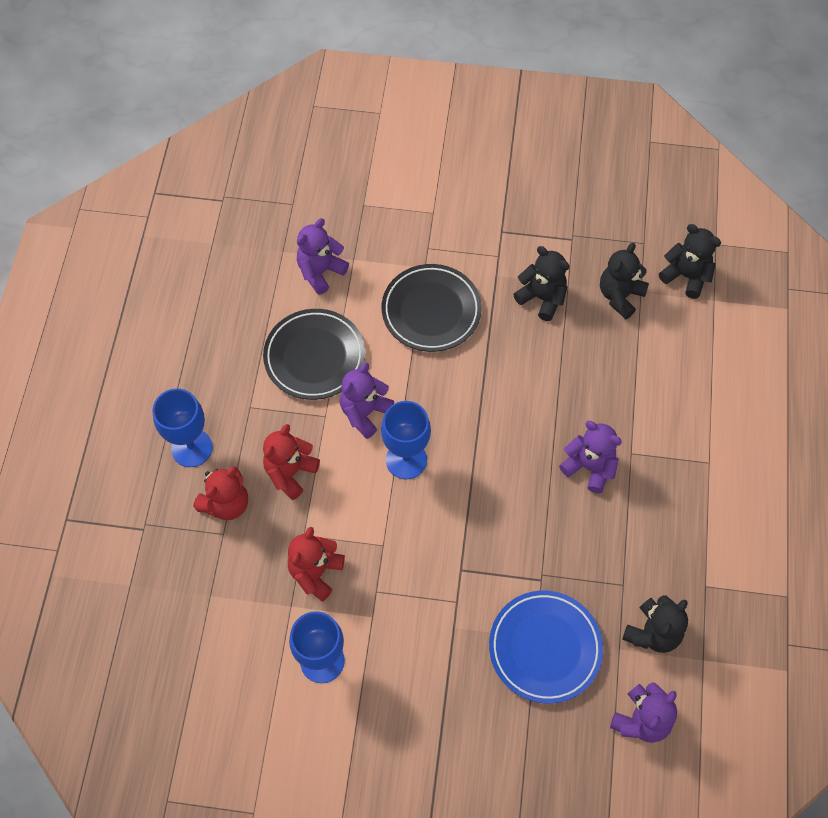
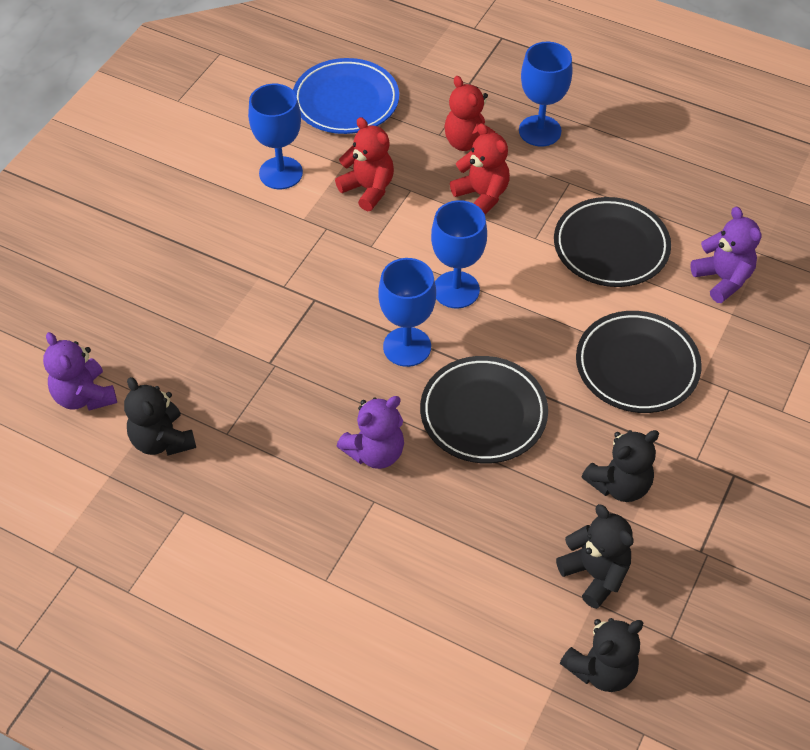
camera: 110 degrees right, 10 degrees down
purple teddy bear [340,363,394,439] -> none
blue plate [489,591,603,704] -> blue plate moved to [293,58,399,134]
none -> blue goblet [378,258,436,367]
none -> black plate [420,356,548,463]

